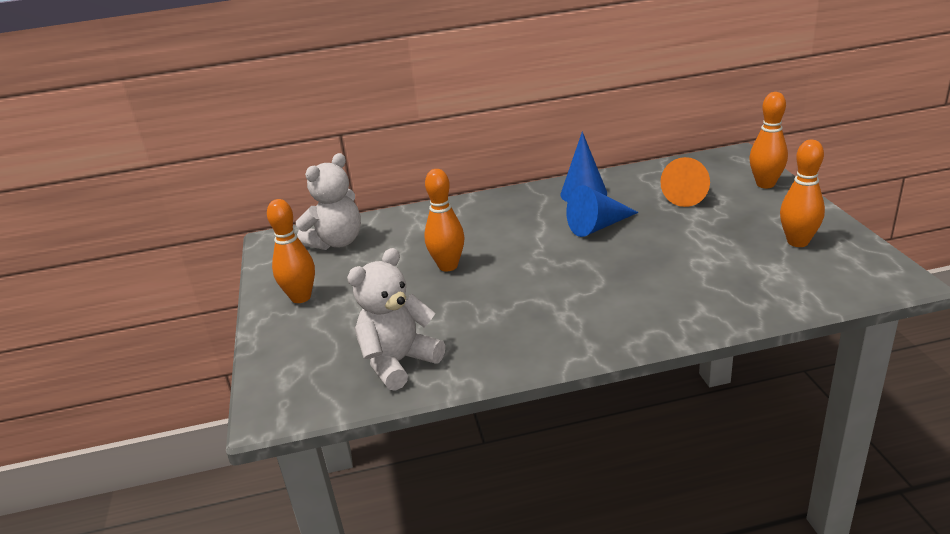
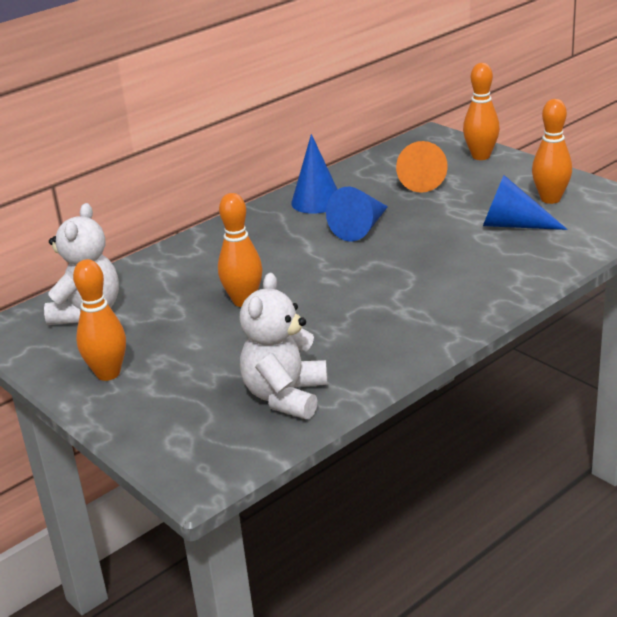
camera: 30 degrees left, 0 degrees up
none -> blue cone [483,175,568,230]

